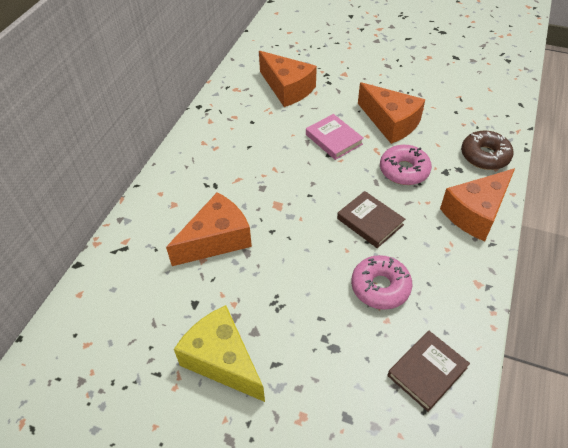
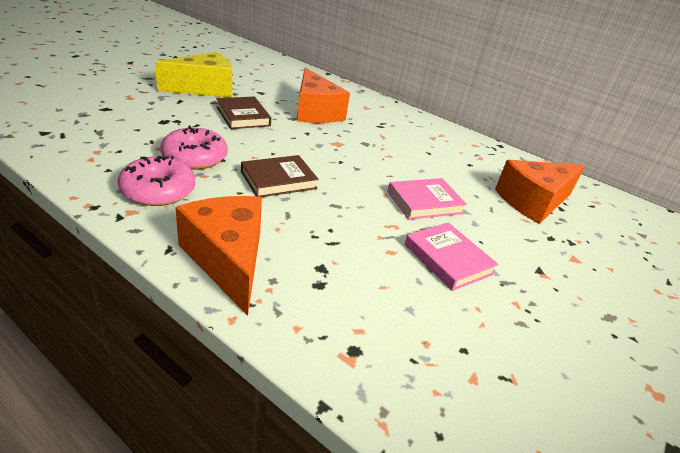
camera: 100 degrees right, 15 degrees down
orange cheese [358,82,425,144] -> pink book [405,222,499,291]
pink donut [380,145,432,185] -> pink donut moved to [117,156,195,206]
brown book [388,331,470,412] -> brown book moved to [216,97,271,129]
brown donut [461,131,513,170] -> none

